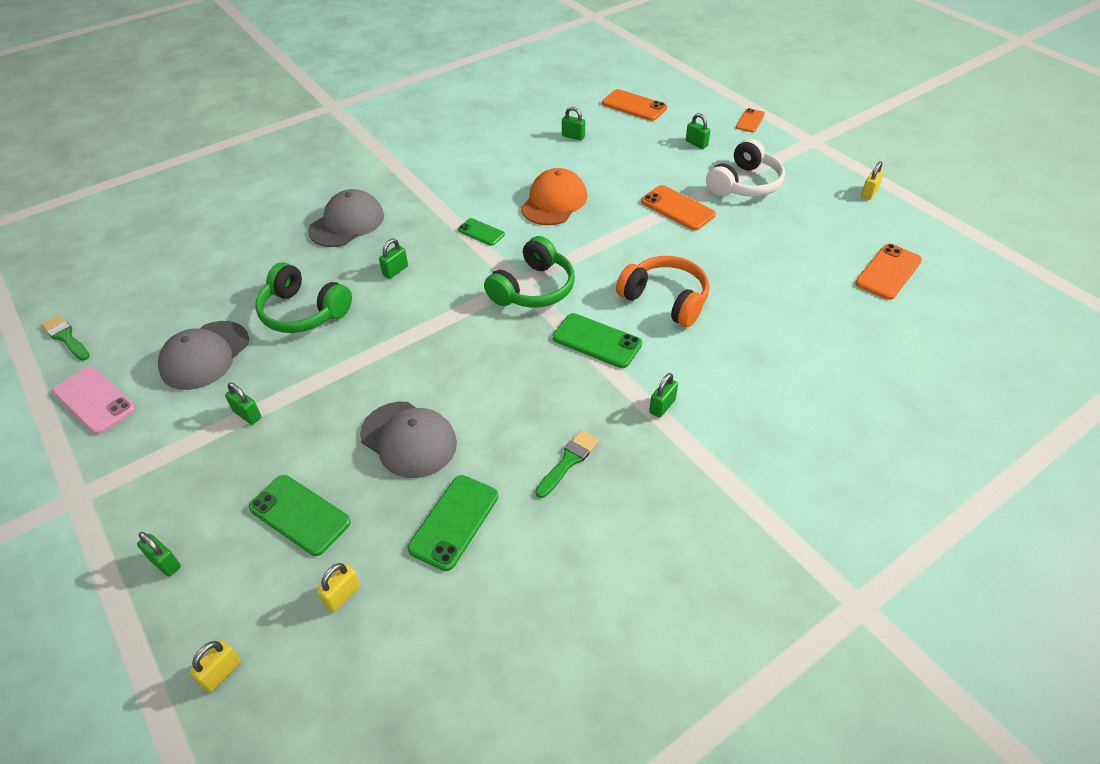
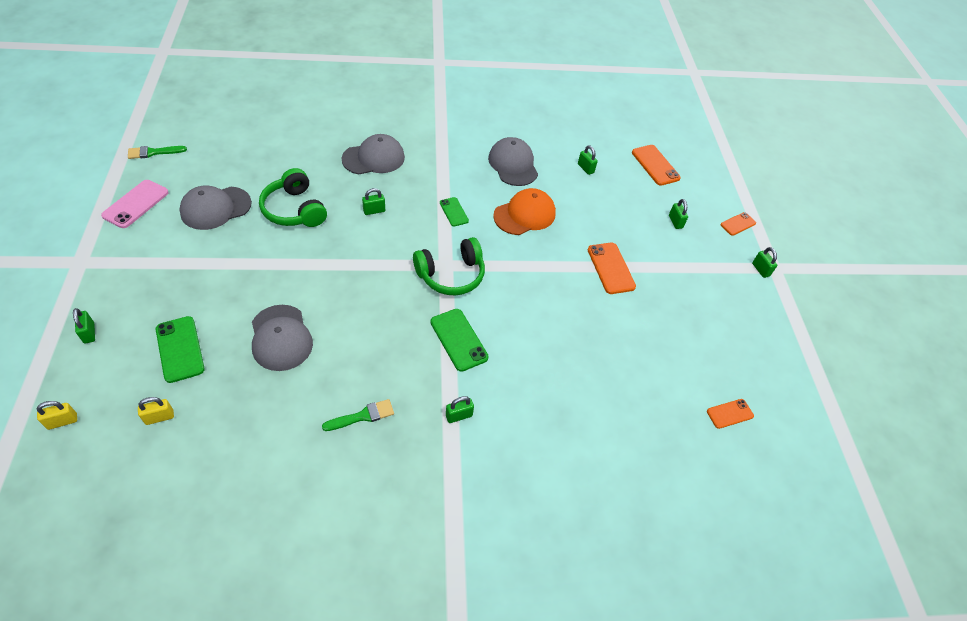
camera: 25 degrees right, 5 degrees up
green brush [41,315,90,361] -> green brush turned 90 degrees counterclockwise [128,146,187,159]
pink phone [53,367,136,435] -> pink phone turned 45 degrees clockwise [101,180,169,228]
green padlock [225,383,261,425] -> green padlock moved to [752,247,777,278]
green phone [407,475,498,571] -> none
orange headphones [616,256,709,327] -> none
white headphones [706,139,785,197] -> none
orange phone [855,244,922,300] -> orange phone [707,399,754,429], size x0.62
yellow padlock [861,161,884,200] -> none
none -> grey cap [488,137,538,186]

